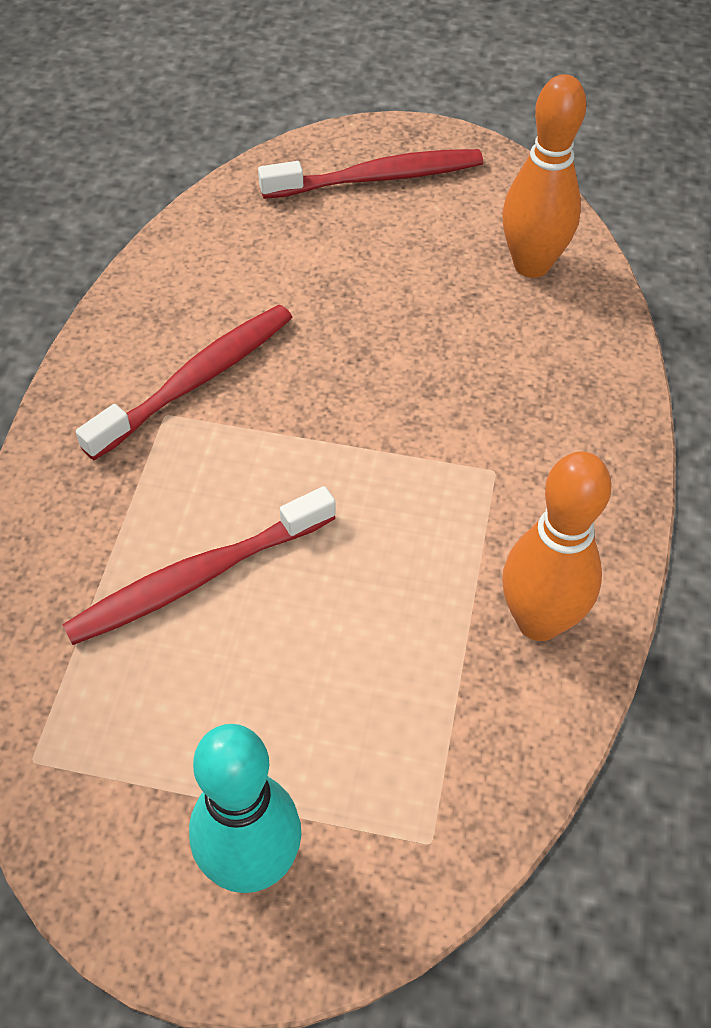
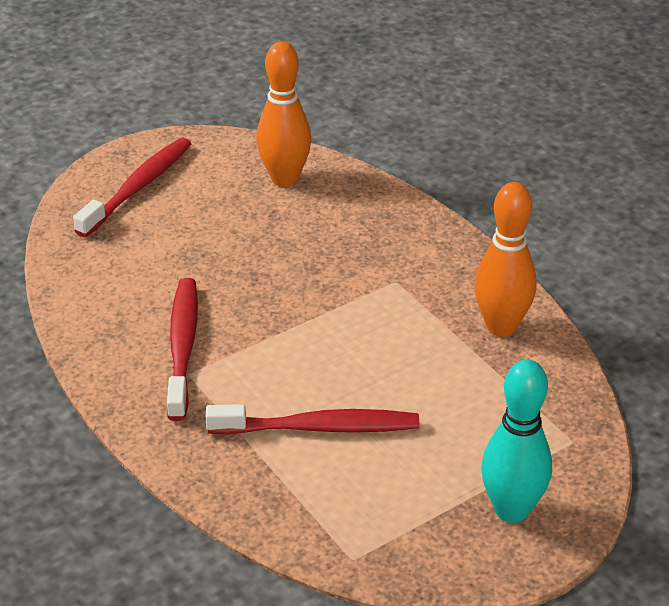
camera: 45 degrees left, 15 degrees down
red toothbrush [62,486,336,645] -> red toothbrush turned 105 degrees counterclockwise [206,404,419,434]

